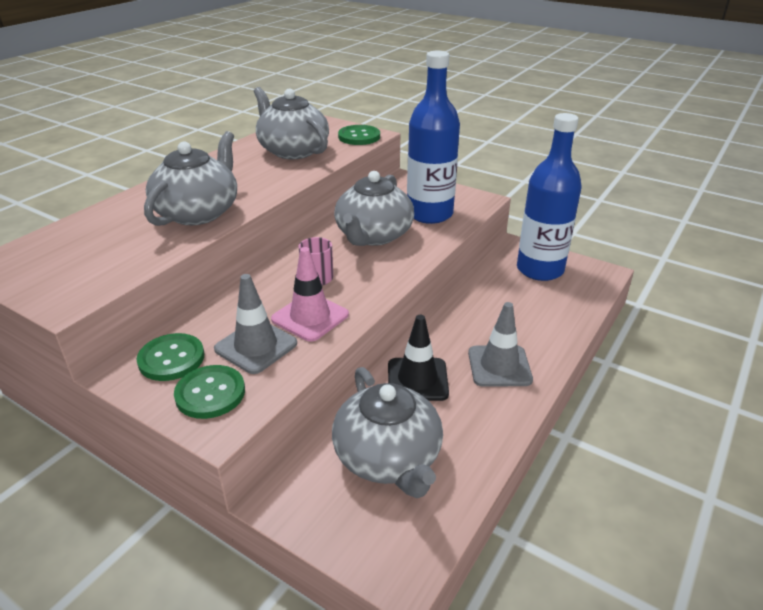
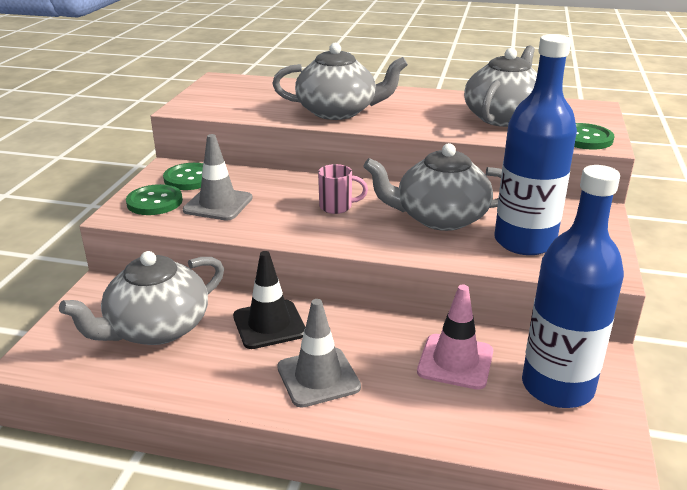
camera: 70 degrees right, 5 degrees down
pink traffic cone [271,247,349,342] -> pink traffic cone moved to [417,284,493,390]

